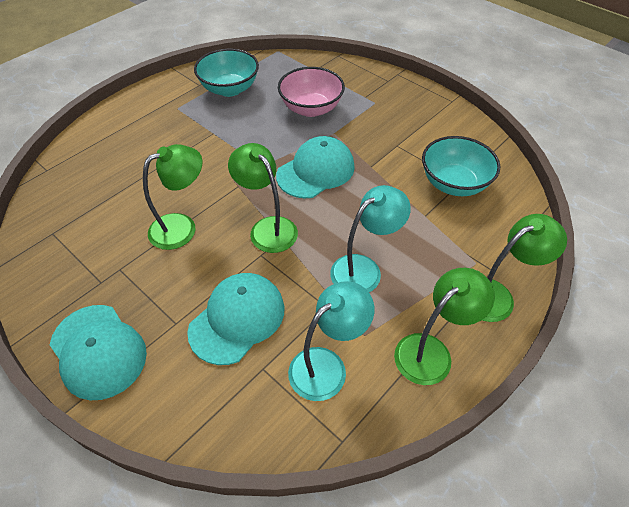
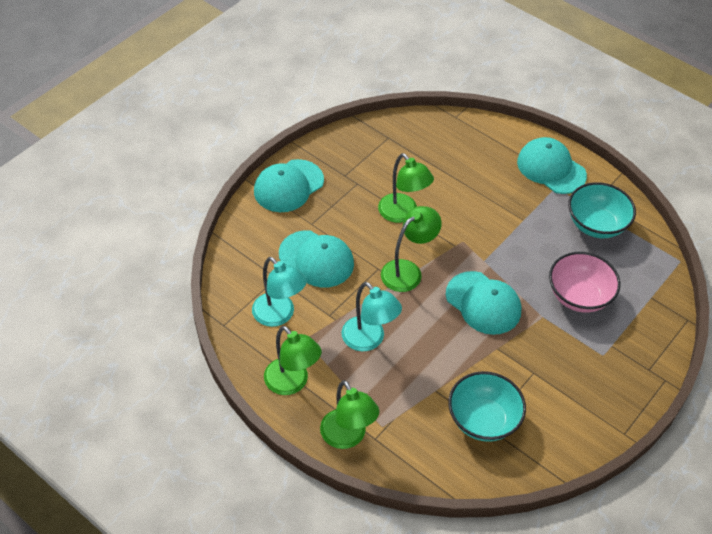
camera: 85 degrees right, 0 degrees up
none -> turquoise cap [517,137,587,194]

